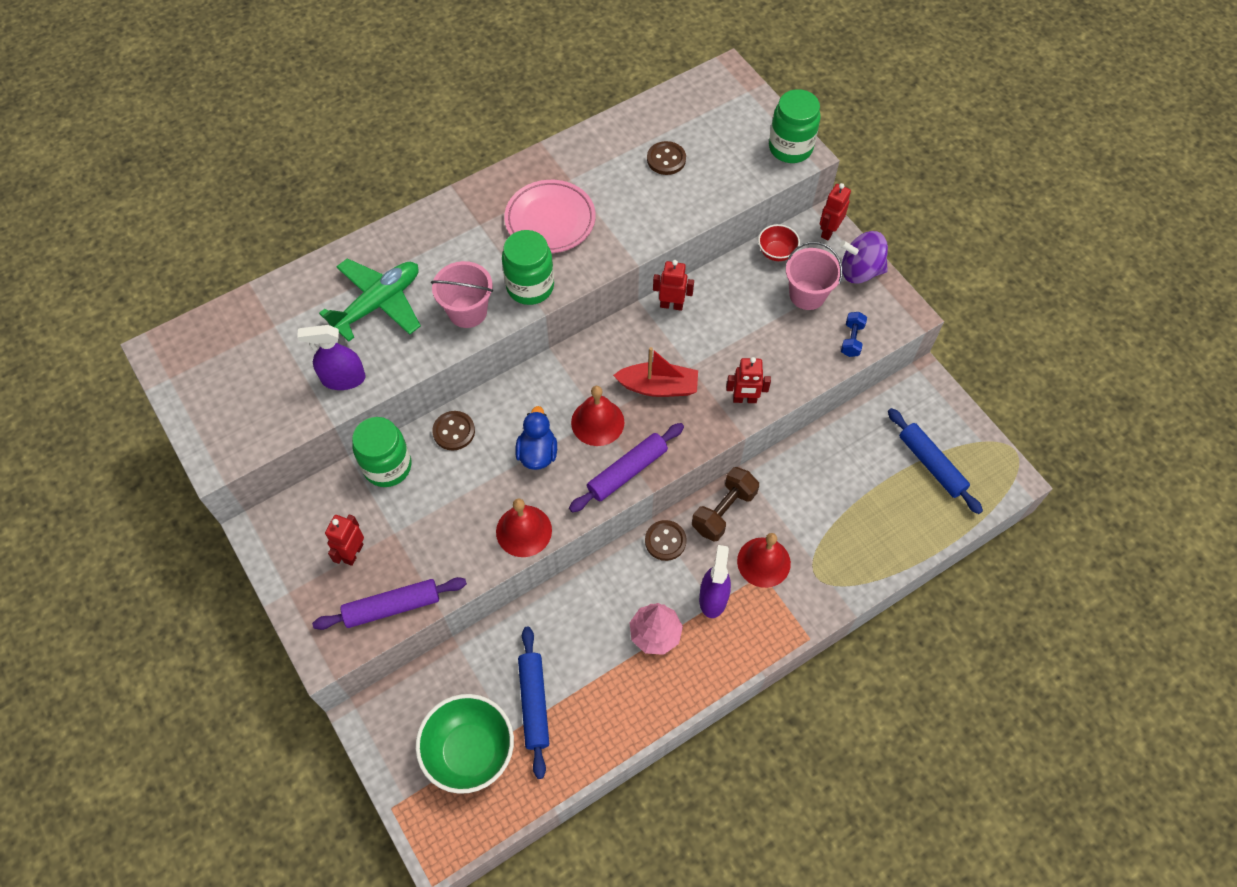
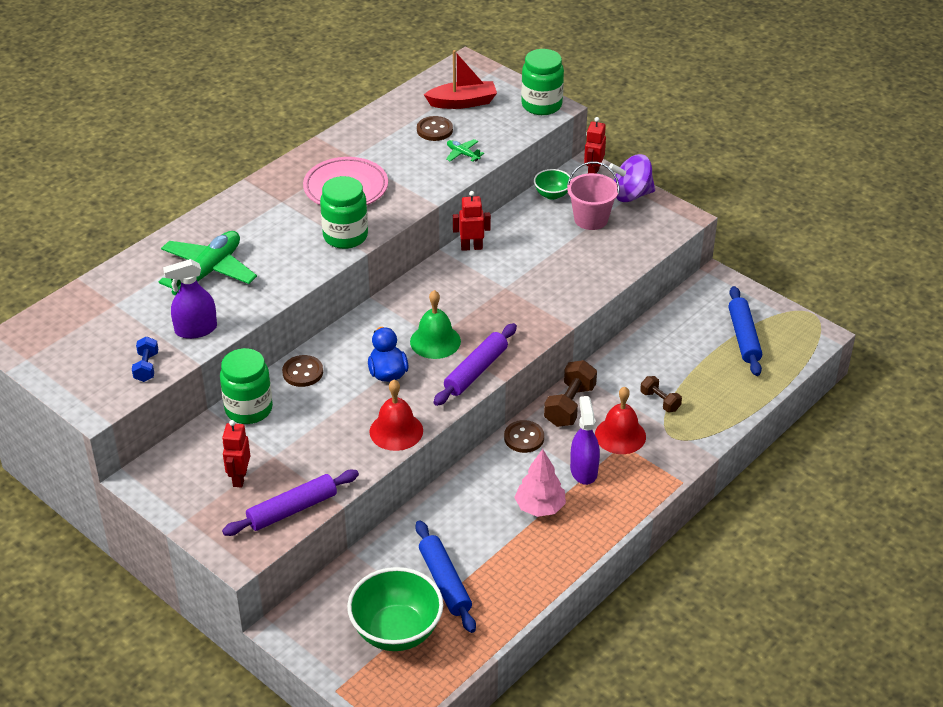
camera: 15 degrees left, 20 degrees down
pink bucket [431,261,493,328] -> none
red bell [571,386,624,446] -> green bell [410,290,461,359]
red boat [613,347,698,397] -> red boat moved to [424,50,497,109]
red robot [726,357,771,403] -> none
red bowl [758,224,800,261] -> green bowl [534,169,572,200]
blue dumbbell [841,312,867,357] -> blue dumbbell moved to [132,337,158,382]
blue rolling pin [888,408,983,514] -> blue rolling pin turned 45 degrees clockwise [728,286,762,376]
none -> green plane [446,139,484,162]
none -> brown dumbbell [640,376,682,412]

